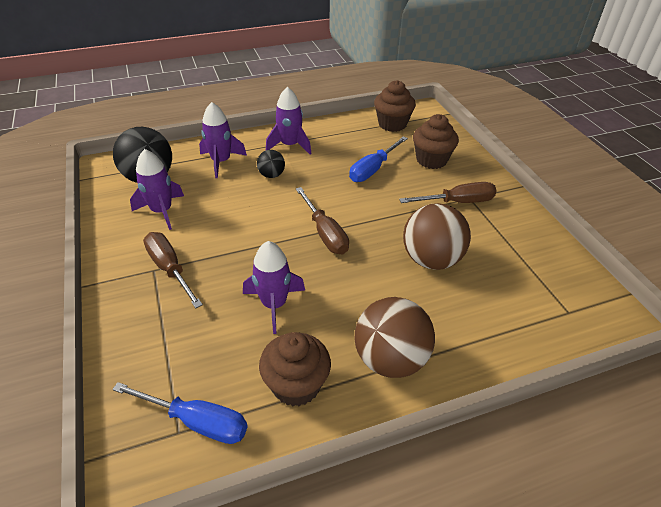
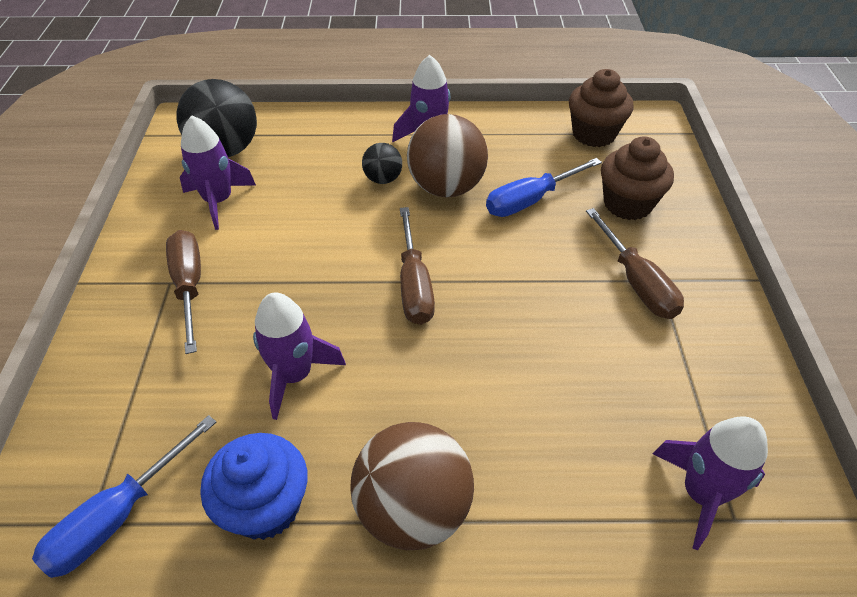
camera: 20 degrees right, 5 degrees up
blue screwdriver [112,382,248,444] -> blue screwdriver turned 90 degrees clockwise [32,415,216,578]
purple rocket [199,102,247,178] -> purple rocket moved to [653,416,768,550]
brown cupcake [259,332,331,406] -> blue cupcake [200,433,308,540]
brown screwdriver [399,182,496,203] -> brown screwdriver turned 60 degrees clockwise [586,208,684,319]
brown ball [403,203,471,270] -> brown ball moved to [407,114,488,197]

